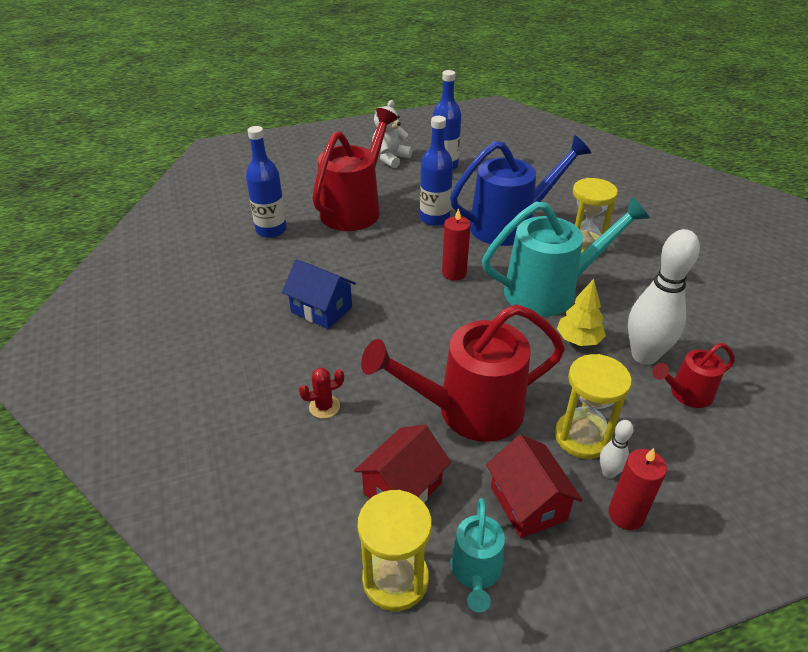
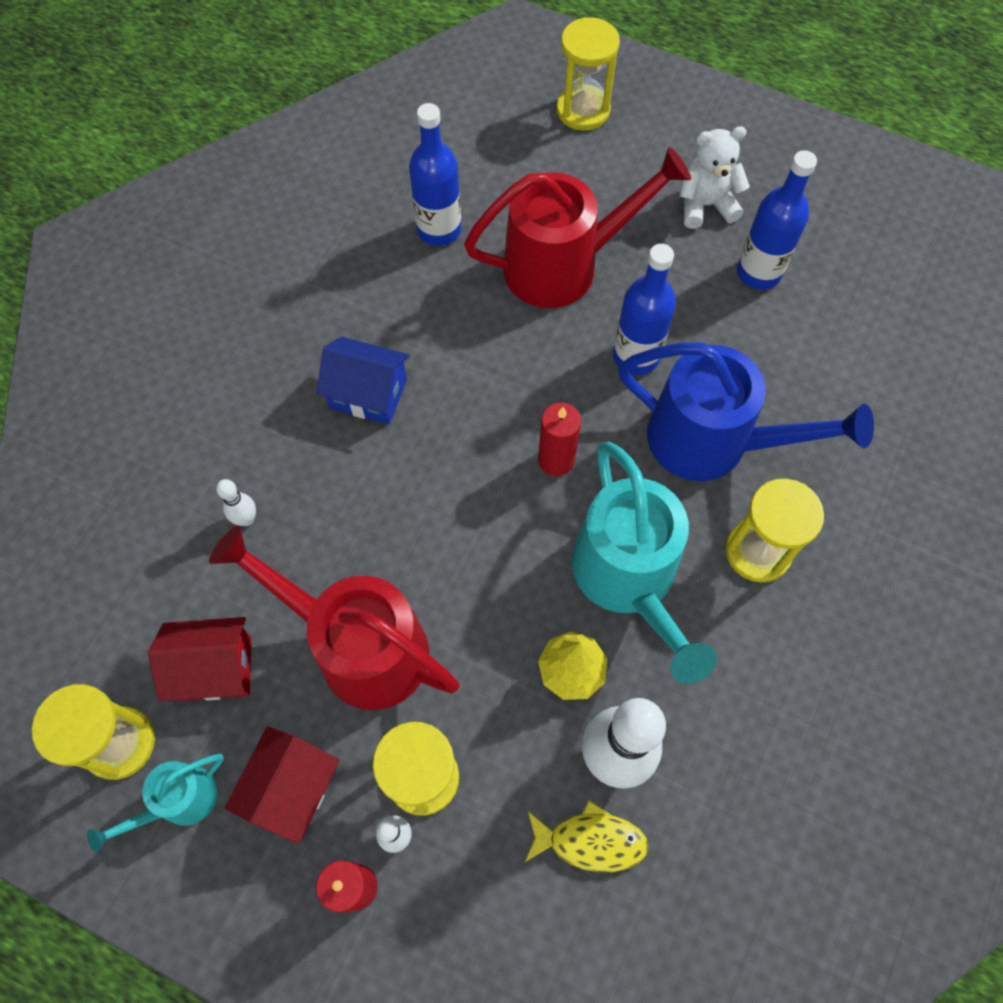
camera: 45 degrees right, 25 degrees up
blue house [282,259,356,329] -> blue house turned 60 degrees counterclockwise [316,337,410,424]
red cactus [299,368,344,419] -> white bowling pin [216,479,256,526]
turquoise watering can [482,196,650,316] -> turquoise watering can turned 45 degrees clockwise [572,442,717,684]
red watering can [652,343,735,408] -> yellow fish [525,800,648,872]
none -> yellow hourglass [556,17,620,131]

